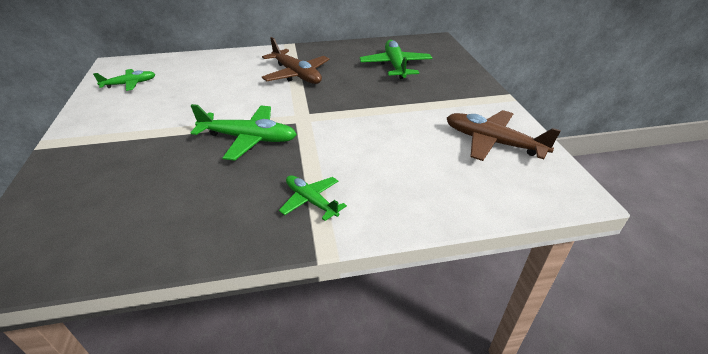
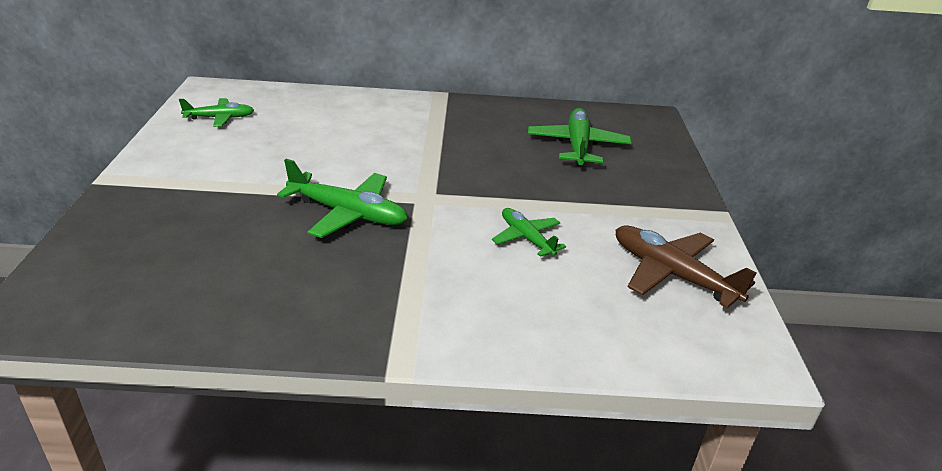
camera: 10 degrees right, 5 degrees down
brown plane [262,37,330,84] -> none
green plane [279,175,347,221] -> green plane moved to [492,208,566,257]

